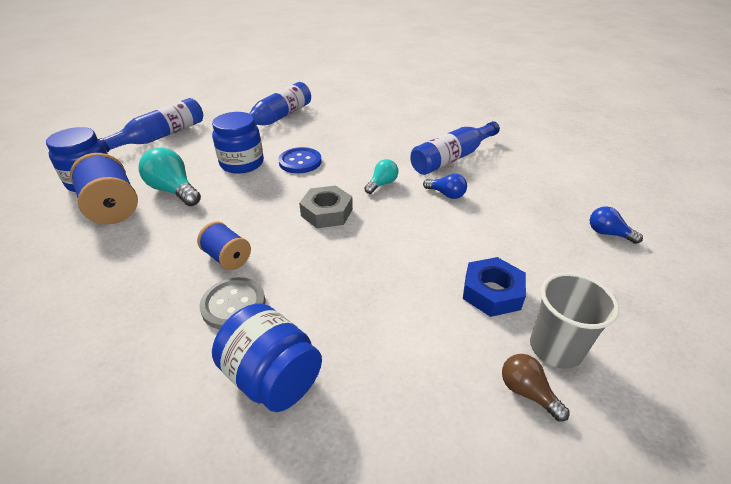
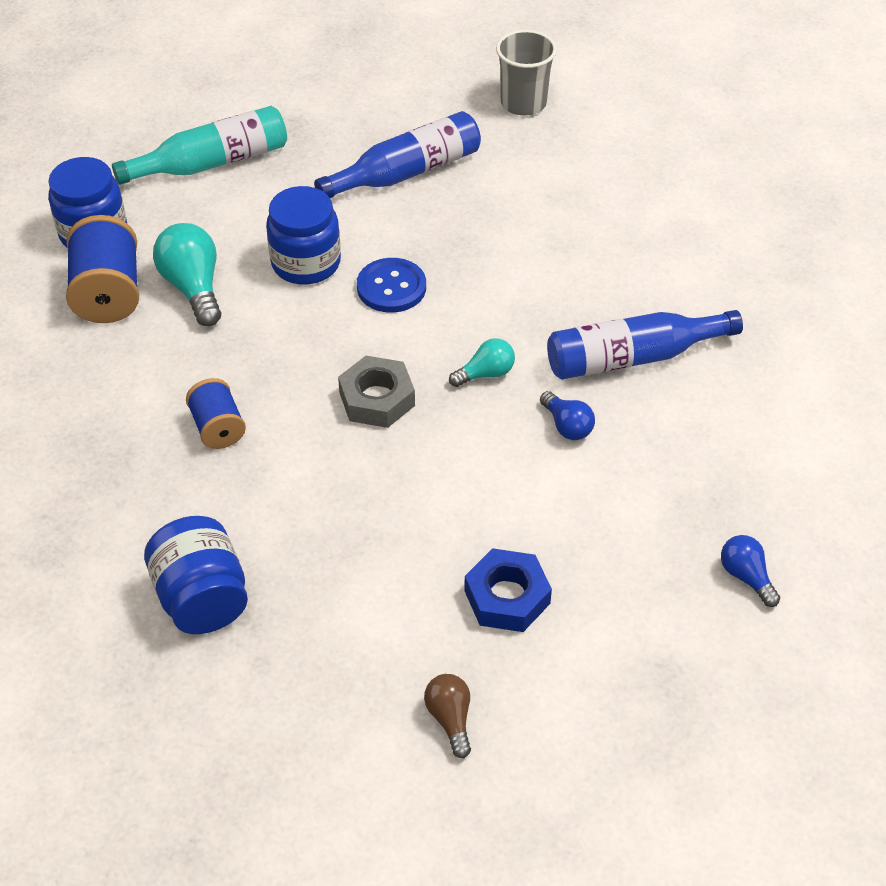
camera: 25 degrees right, 10 degrees up
blue bottle [99,98,203,152] -> turquoise bottle [112,106,287,185]
grey button [199,277,266,330] -> none
grey cup [530,273,619,369] -> grey cup moved to [496,30,557,115]

